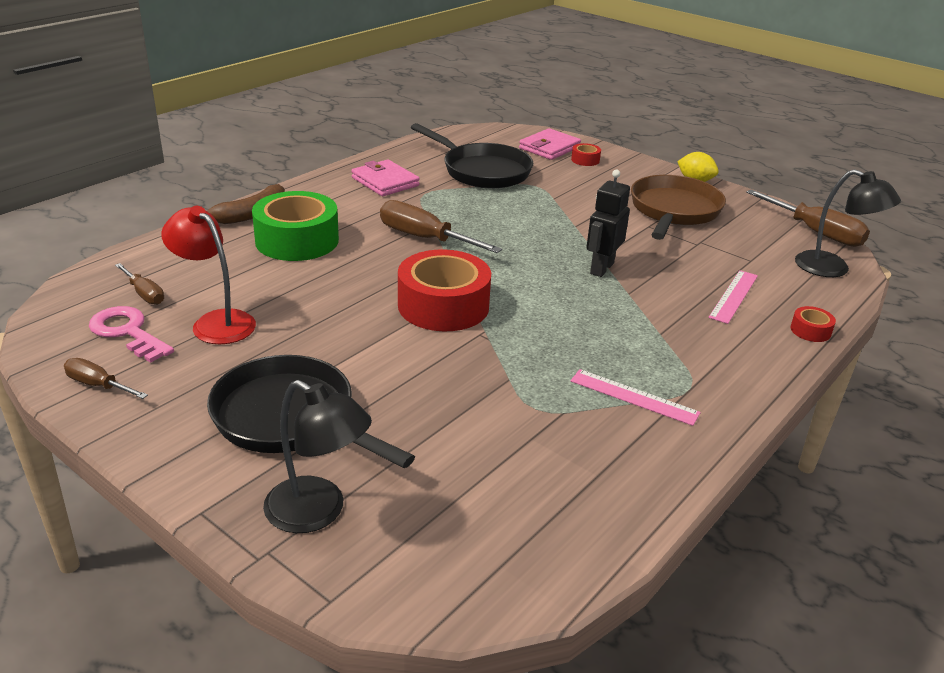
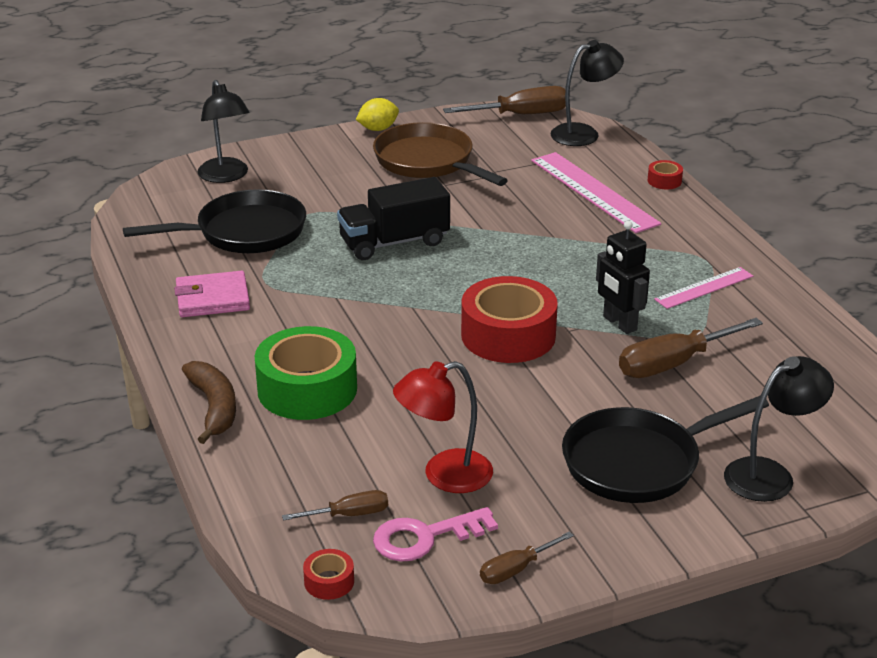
camera: 60 degrees left, 0 degrees up
brown screwdriver [380,200,502,253] -> brown screwdriver moved to [619,318,763,378]
pink wallet [519,128,581,160] -> black lamp [198,80,250,183]
red tape [571,143,601,166] -> red tape moved to [303,549,354,600]
black robot [586,170,630,277] -> black robot moved to [596,221,650,334]
pink ruler [708,270,758,324] -> pink ruler [531,152,661,233], size x1.73
none -> black truck [337,177,450,260]

